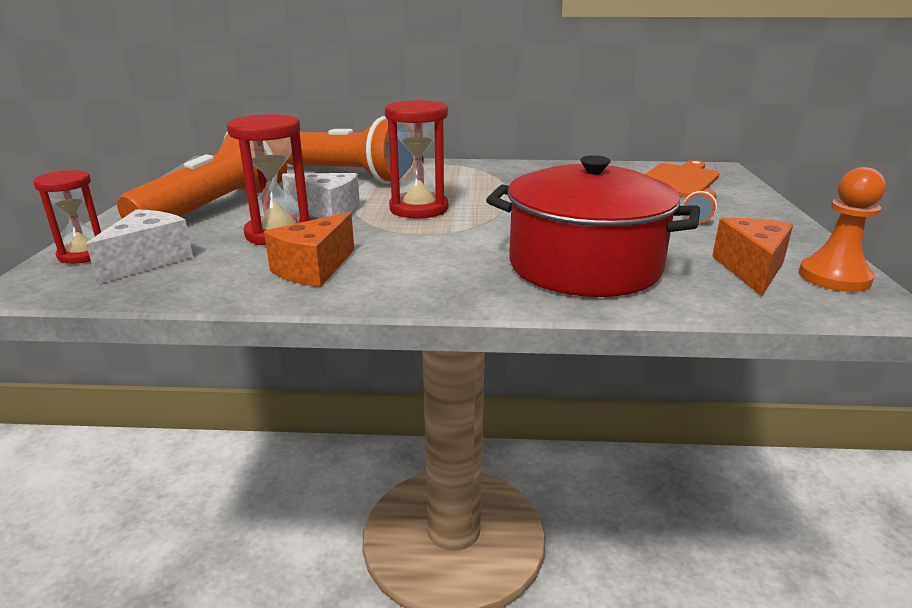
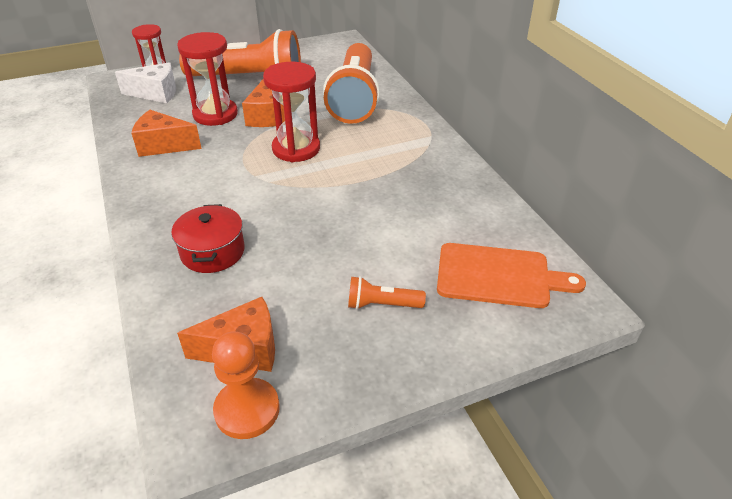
camera: 65 degrees right, 15 degrees up
white cheese [282,173,360,219] -> orange cheese [242,80,285,127]
red pot [486,155,700,297] -> red pot [171,204,245,273], size x0.52

